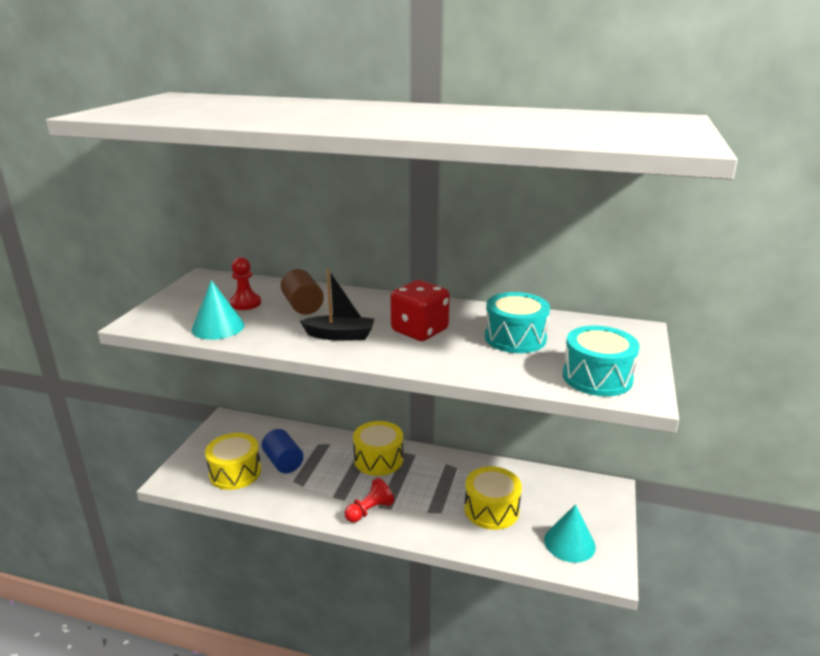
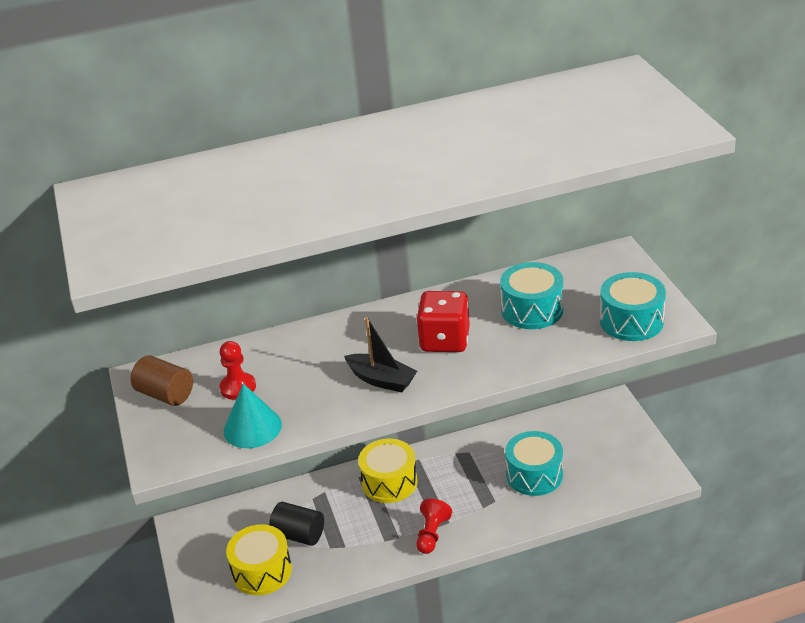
camera: 30 degrees left, 10 degrees up
blue cylinder [262,429,303,473] -> black cylinder [269,502,324,546]
brown cylinder [281,269,324,315] -> brown cylinder moved to [131,355,193,406]
black boat [300,269,374,341] -> black boat turned 60 degrees clockwise [344,317,417,392]
yellow drum [464,466,522,530] -> turquoise drum [505,431,563,496]
turquoise cone [544,504,596,563] -> none

